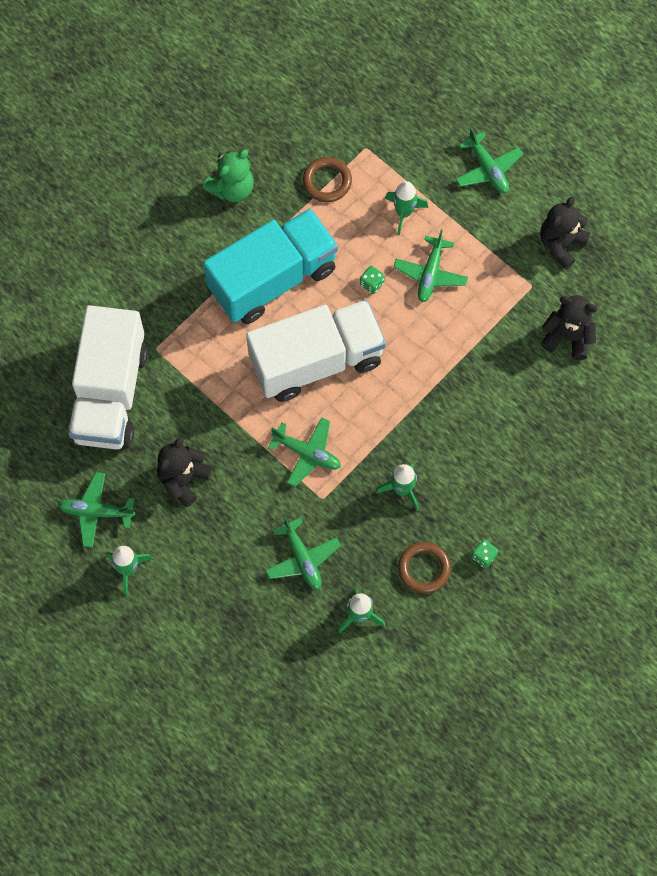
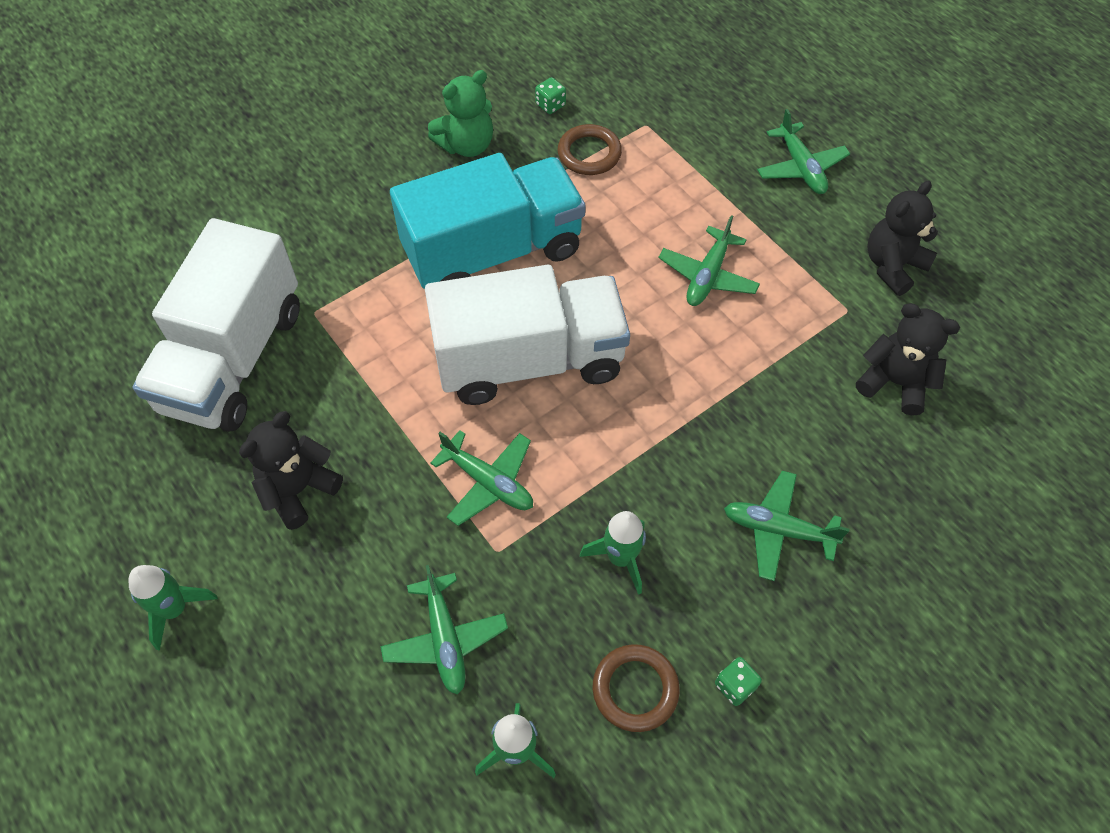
camera: 10 degrees right, 10 degrees down
green plane [58,472,135,548] -> green plane moved to [724,471,849,581]
green dice [360,266,385,294] -> green dice moved to [535,77,566,114]
green rocket [385,181,428,236] -> none

